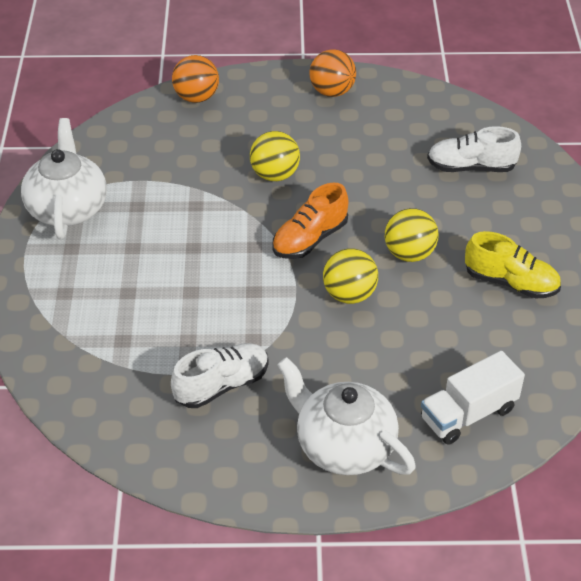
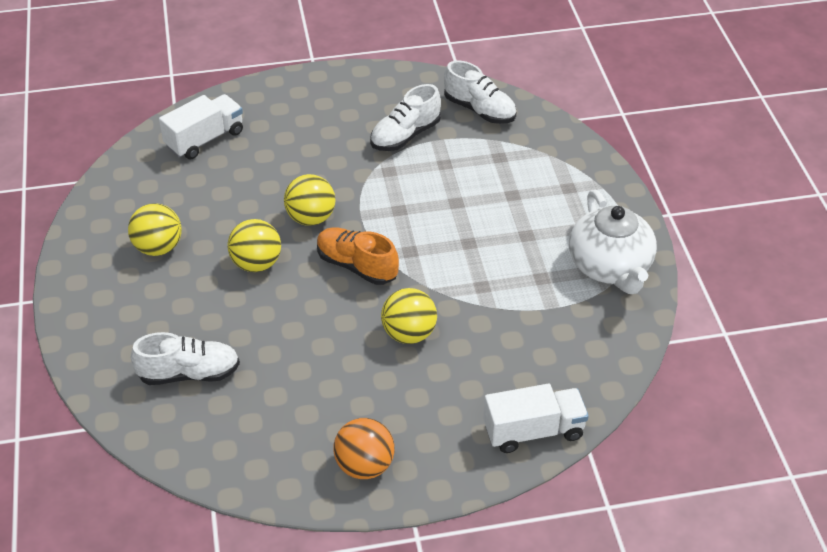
camera: 170 degrees right, 0 degrees up
orange ball [172,55,219,103] -> white truck [483,384,589,453]
orange shoe [272,183,348,259] -> orange shoe turned 90 degrees counterclockwise [317,227,399,285]
white teapot [277,357,416,475] -> none
yellow shoe [465,231,561,298] -> yellow ball [128,203,182,256]
none -> white shoe [444,60,516,124]

